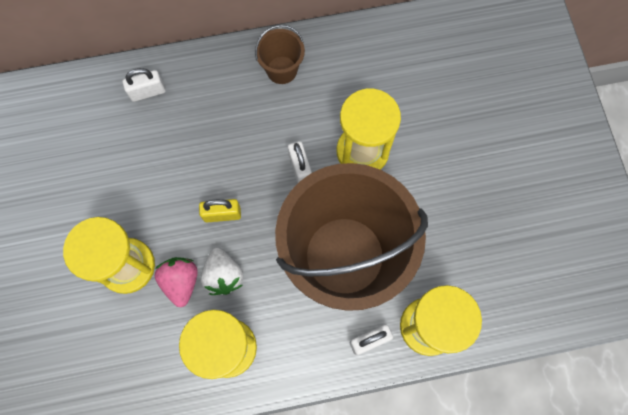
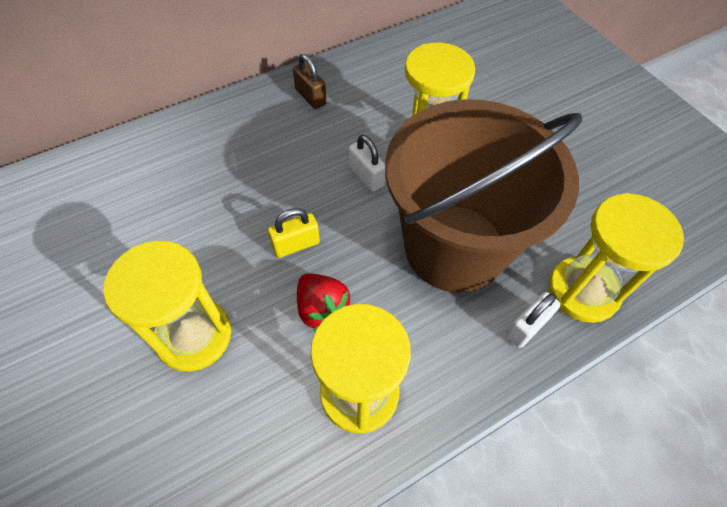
camera: 20 degrees left, 15 degrees down
white padlock [122,68,166,102] -> none
pink strawberry [155,257,198,307] -> none
white strawberry [201,247,243,295] -> red strawberry [297,273,350,331]
brown bucket [255,25,305,84] -> brown padlock [293,54,327,109]

